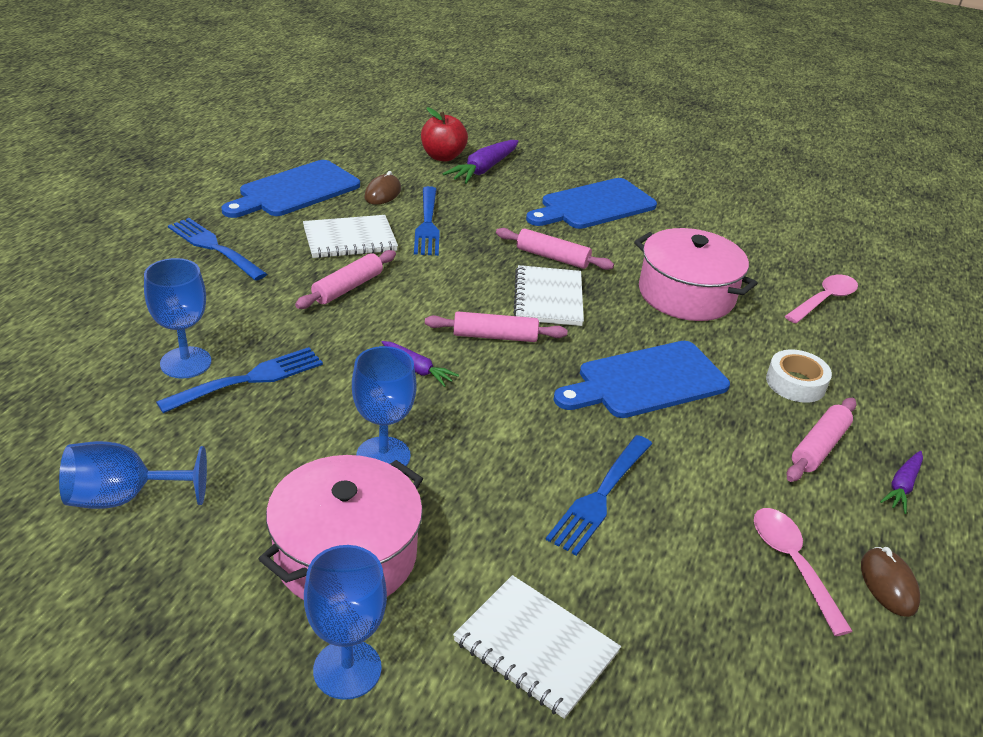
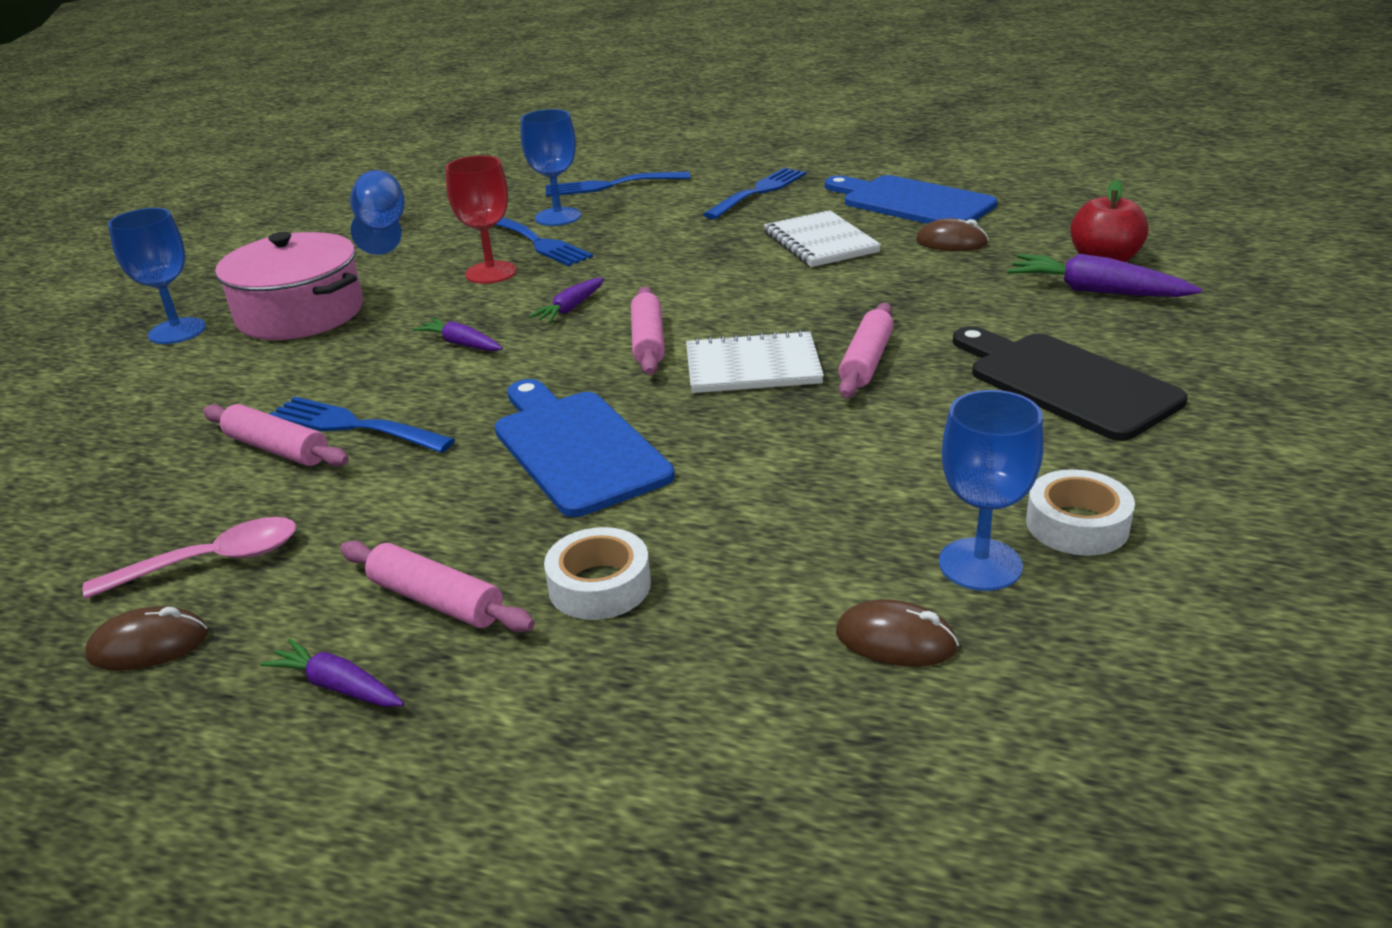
camera: 90 degrees right, 5 degrees down
pink rolling pin [295,250,396,309] -> pink rolling pin moved to [203,404,349,467]
blue goblet [352,346,417,466] -> blue goblet moved to [939,390,1044,591]
blue fork [414,186,440,256] -> blue fork moved to [546,171,690,197]
white notebook [453,575,621,719] -> none
blue cutting board [526,178,657,229] -> black cutting board [953,326,1188,441]
pink pot [634,228,758,321] -> none
pink spoon [785,275,858,324] -> brown mouse [836,599,959,667]
none -> purple carrot [413,318,503,351]
none -> red goblet [446,155,517,284]
none -> white tape [1026,469,1135,556]

